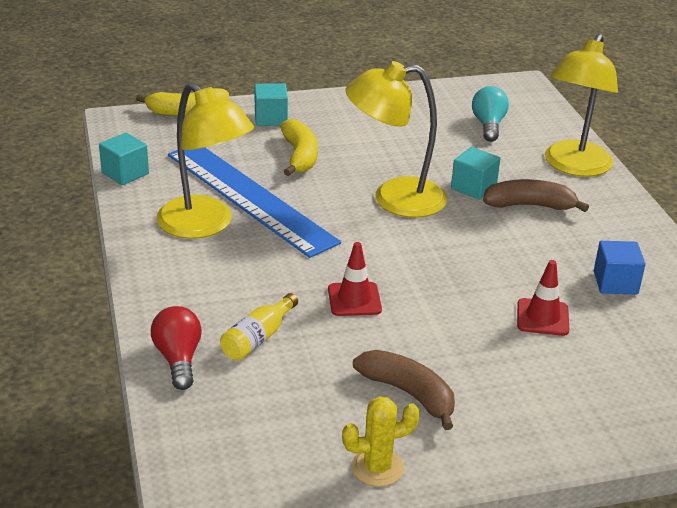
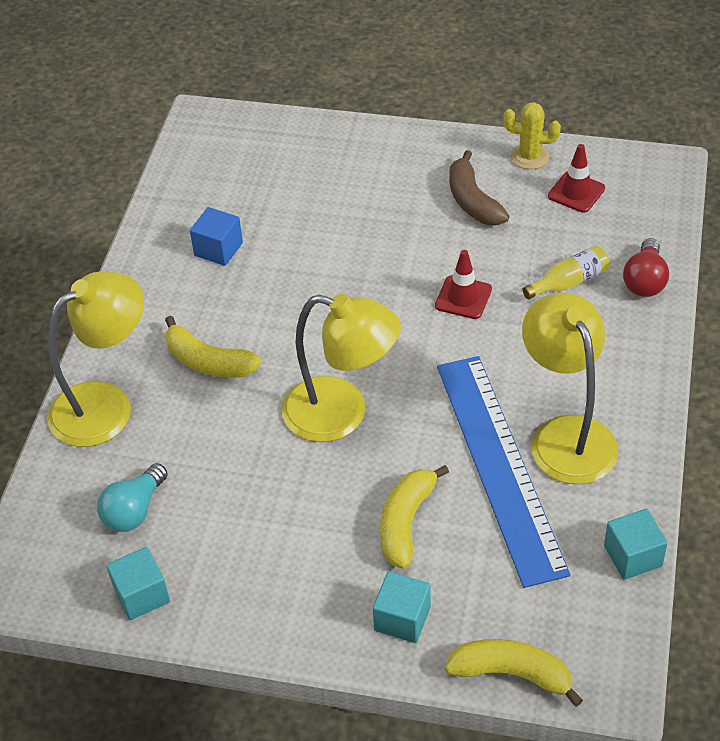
camera: 150 degrees left, 15 degrees up
turquoise cube [451,147,500,200] -> turquoise cube moved to [107,547,170,620]
brown banana [483,179,589,212] -> yellow banana [165,316,261,378]
red traffic cone [517,260,569,336] -> red traffic cone moved to [548,144,605,213]

